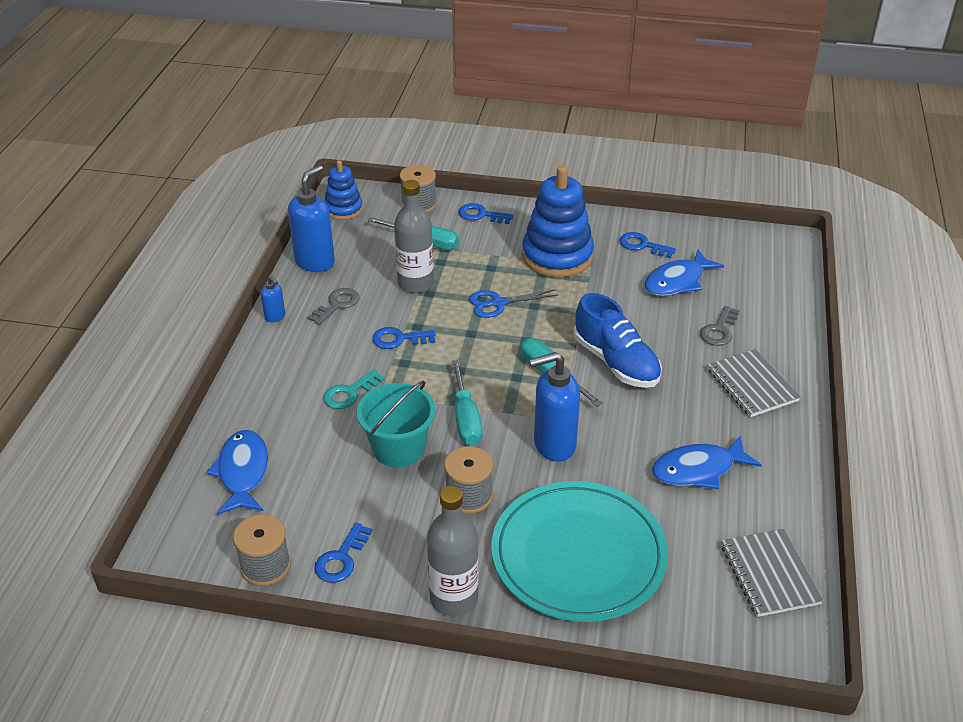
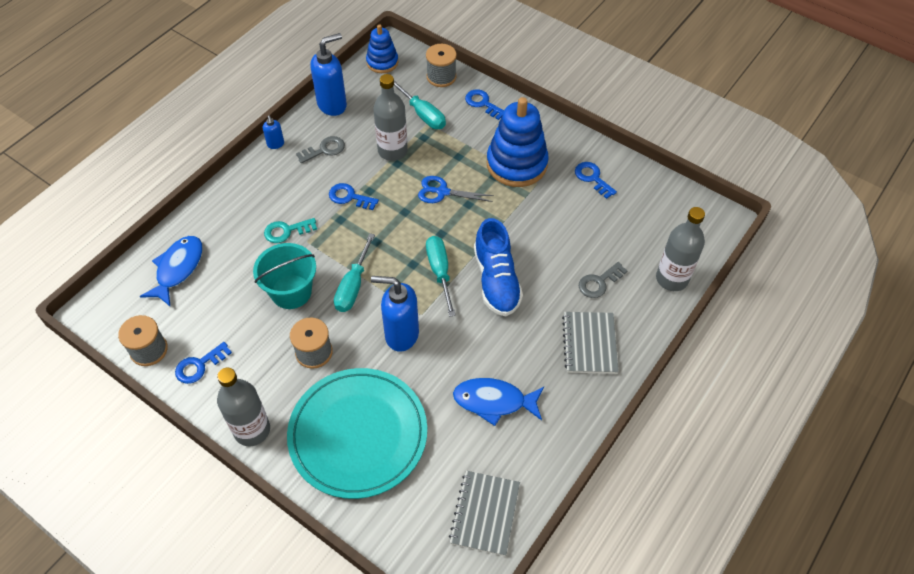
camera: 25 degrees right, 15 degrees up
blue fish [645,249,724,296] -> none
none -> grey bottle [656,207,705,291]

